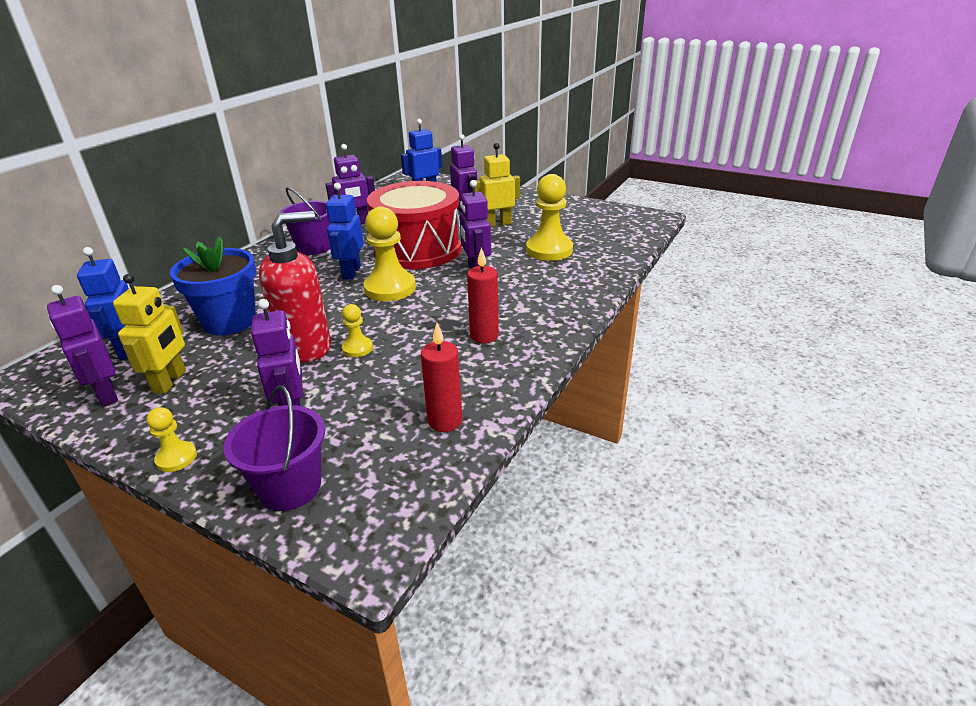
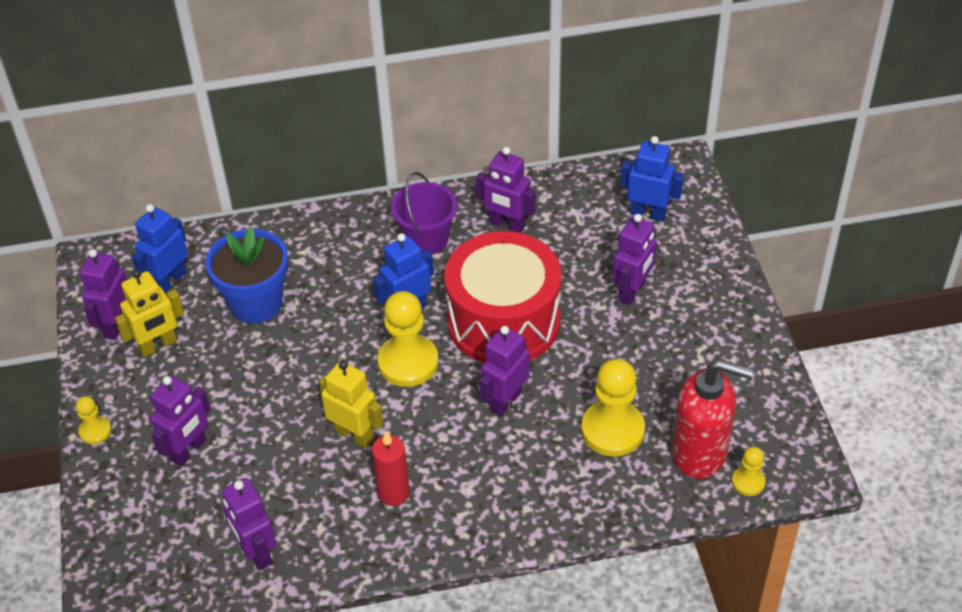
camera: 50 degrees right, 15 degrees up
purple bucket [224,385,325,511] -> none
red soap dispenser [259,211,331,363] -> red soap dispenser moved to [672,359,753,479]
yellow pawn [342,304,373,357] -> yellow pawn moved to [732,447,766,496]
red candle [421,323,462,432] -> purple robot [222,478,276,570]
yellow robot [475,143,520,227] -> yellow robot moved to [319,360,383,448]

